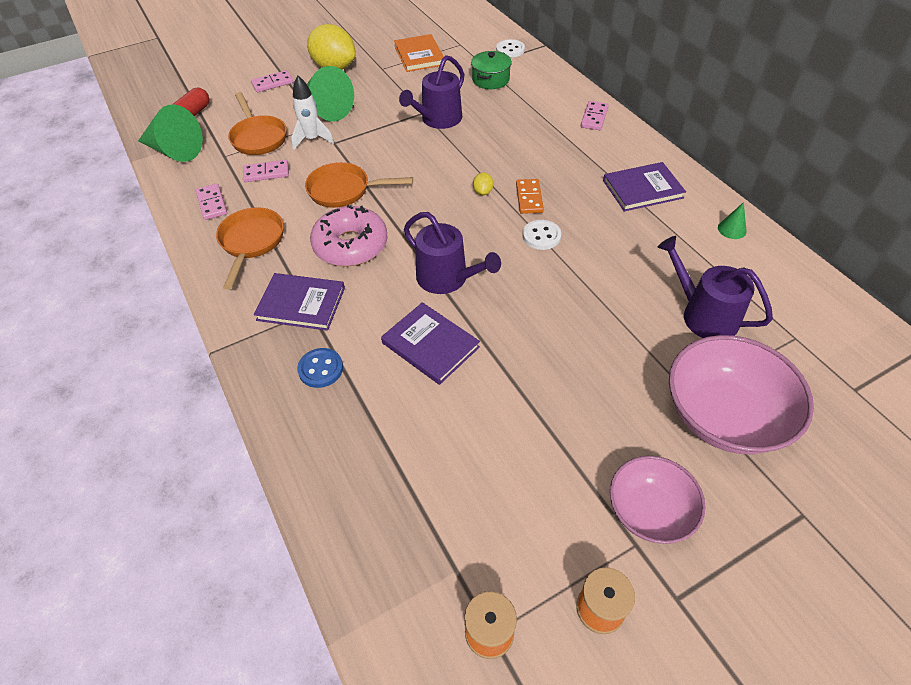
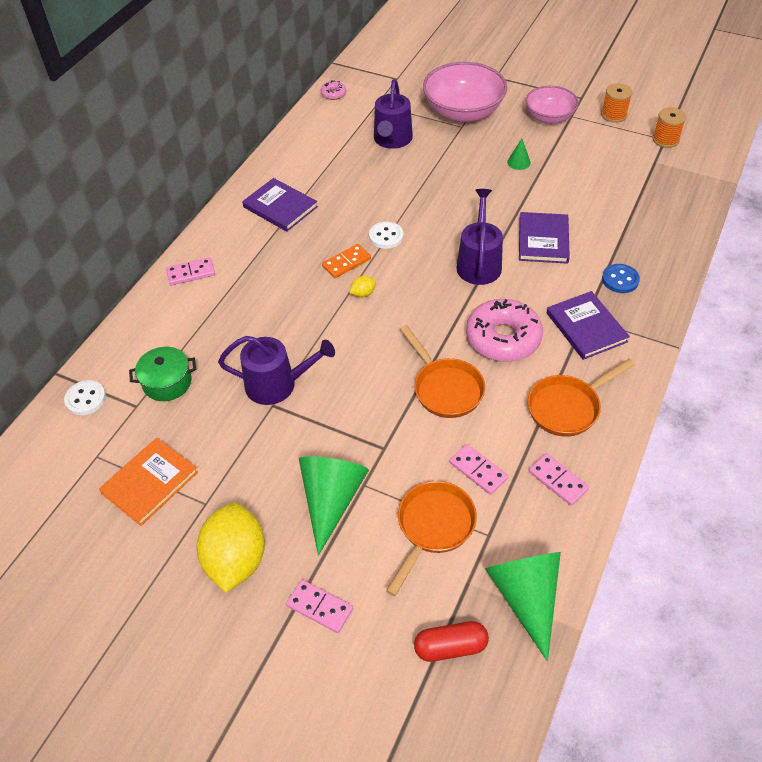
camera: 125 degrees left, 0 degrees up
pink domino [196,183,227,220] -> pink domino turned 75 degrees counterclockwise [529,453,589,506]
white rocket [291,75,334,150] -> none
green cone [718,202,747,239] -> green cone moved to [507,139,531,170]
none -> pink donut [321,80,346,100]

